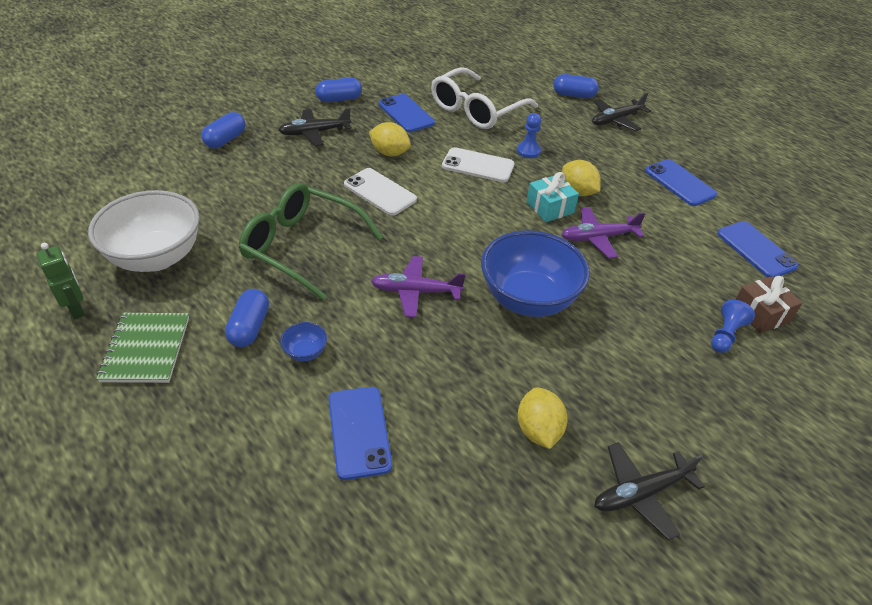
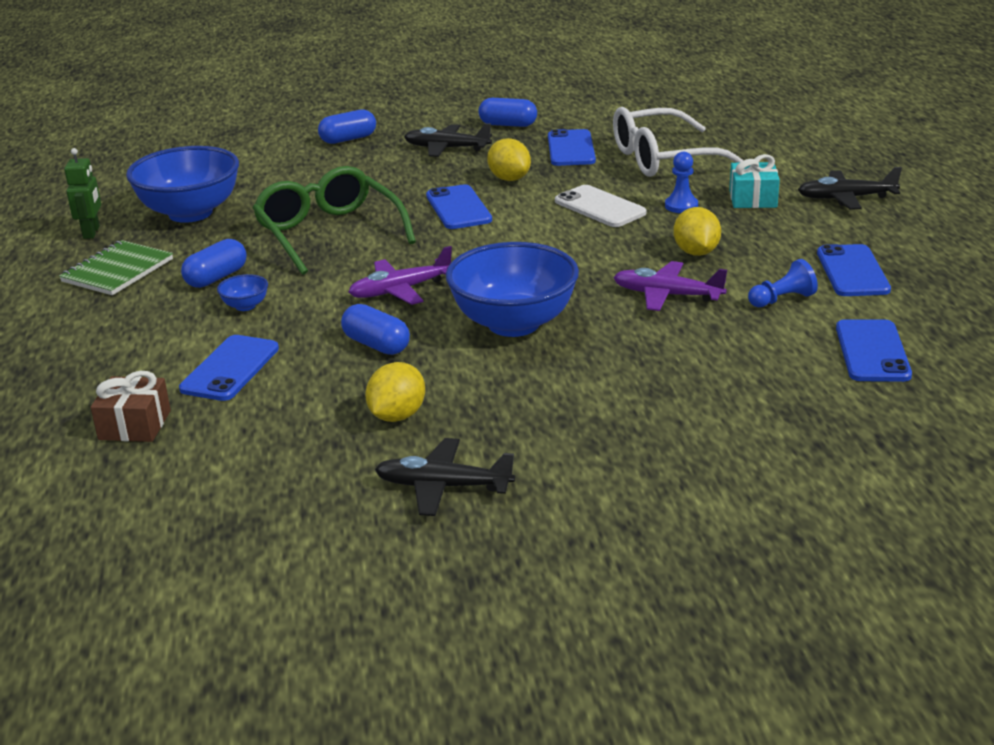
camera: 35 degrees right, 15 degrees down
white bowl [88,190,200,272] -> blue bowl [126,146,239,223]
white phone [344,168,417,216] -> blue phone [426,184,492,229]
purple plane [371,256,466,318] -> purple plane turned 60 degrees counterclockwise [348,246,452,305]
turquoise gift [526,172,579,222] -> turquoise gift moved to [729,154,780,208]
blue capsule [553,74,599,98] -> blue capsule moved to [341,304,410,355]
blue pawn [711,300,755,353] -> blue pawn moved to [748,259,818,307]
brown gift [735,276,802,333] -> brown gift moved to [91,371,171,442]

